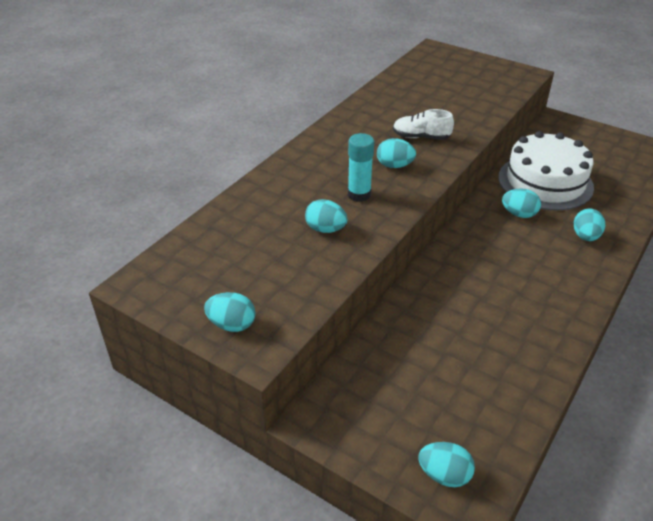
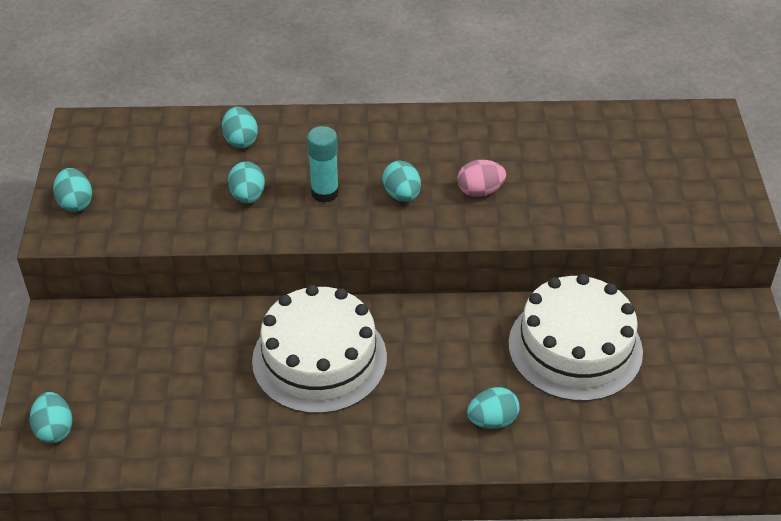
camera: 55 degrees right, 5 degrees up
white shoe [393,109,454,140] -> pink egg [457,160,506,197]
turquoise egg [502,188,541,218] -> turquoise egg moved to [222,107,258,148]
none -> white cake [252,285,387,414]

